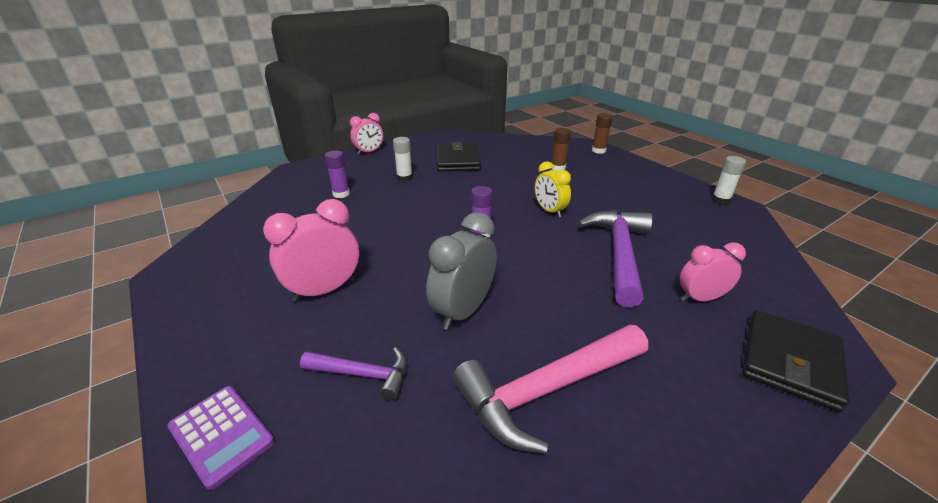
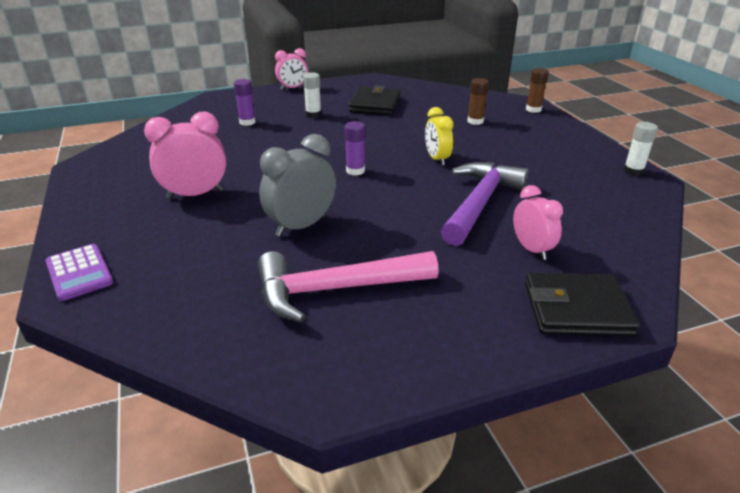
camera: 15 degrees right, 0 degrees up
purple hammer [300,347,407,400] -> none
pink clock [680,242,746,301] -> pink clock turned 60 degrees clockwise [513,185,563,260]
black wallet [742,310,849,412] -> black wallet turned 45 degrees clockwise [525,273,640,336]

